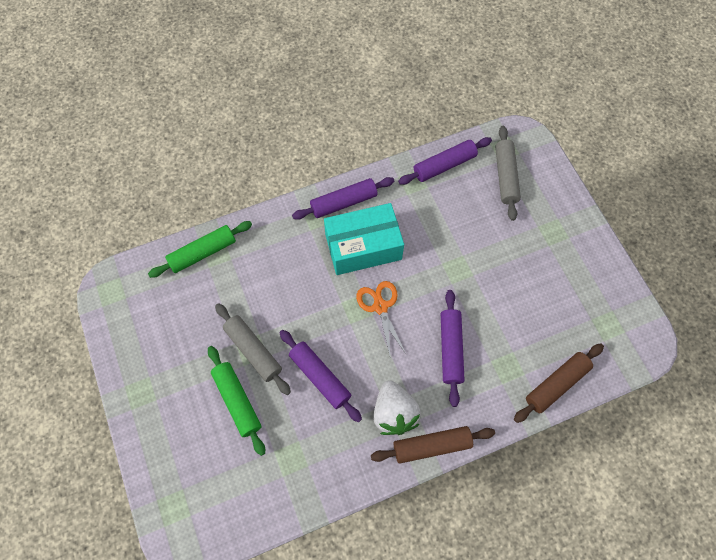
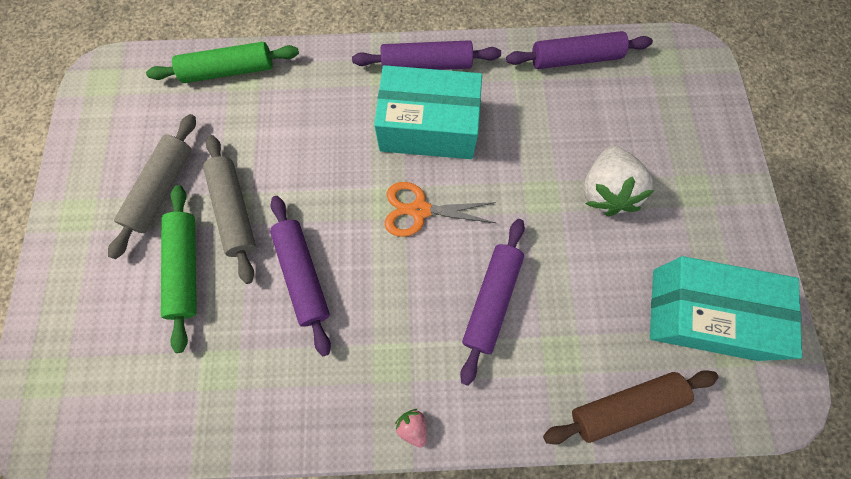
camera: 20 degrees right, 5 degrees up
orange scissors [356,281,406,355] -> orange scissors turned 90 degrees counterclockwise [385,182,496,237]
brown rolling pin [371,426,495,463] -> pink strawberry [395,409,427,448]
white strawberry [373,380,421,435] -> white strawberry moved to [583,146,655,216]
grey rolling pin [495,126,521,221] -> grey rolling pin moved to [108,114,196,259]
none -> turquoise box [650,256,802,361]

